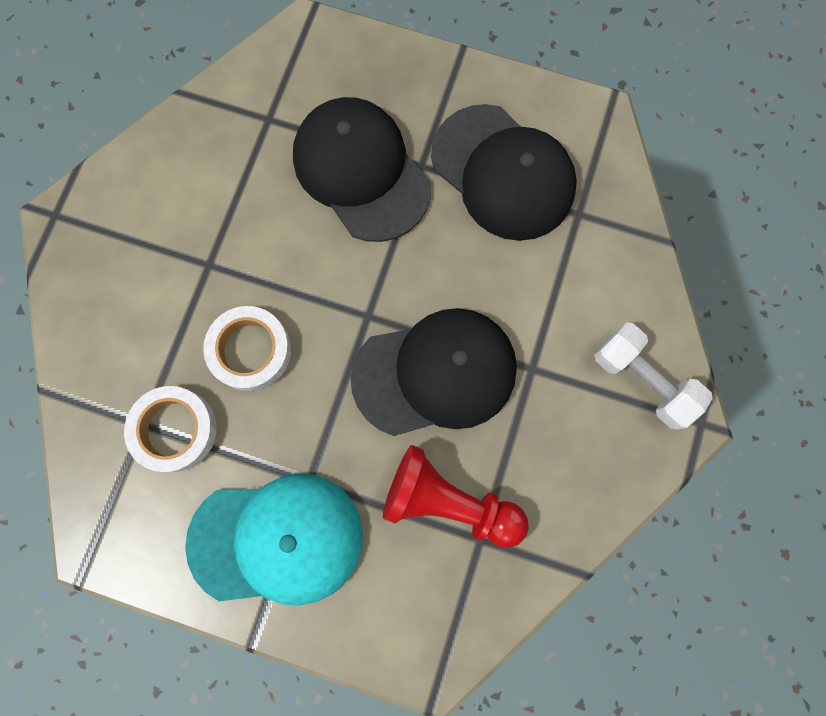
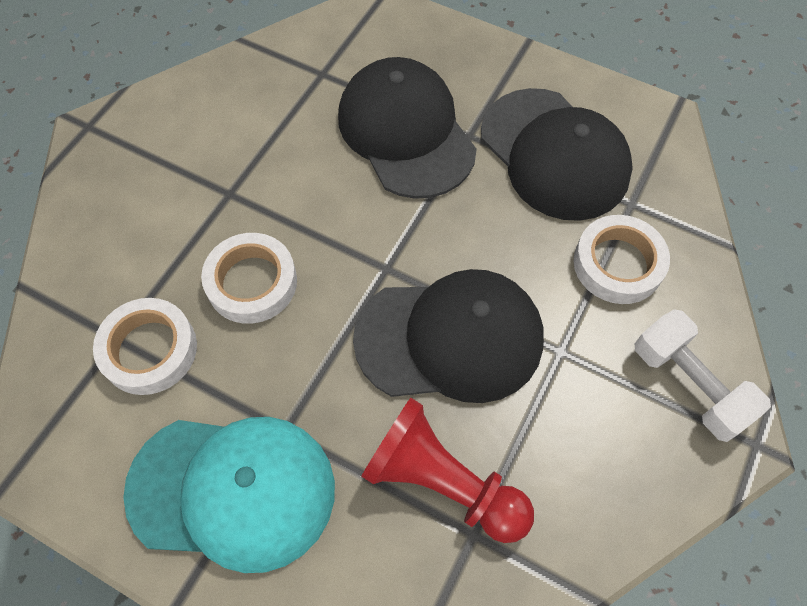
camera: 10 degrees right, 15 degrees down
none -> white tape [574,215,670,304]

